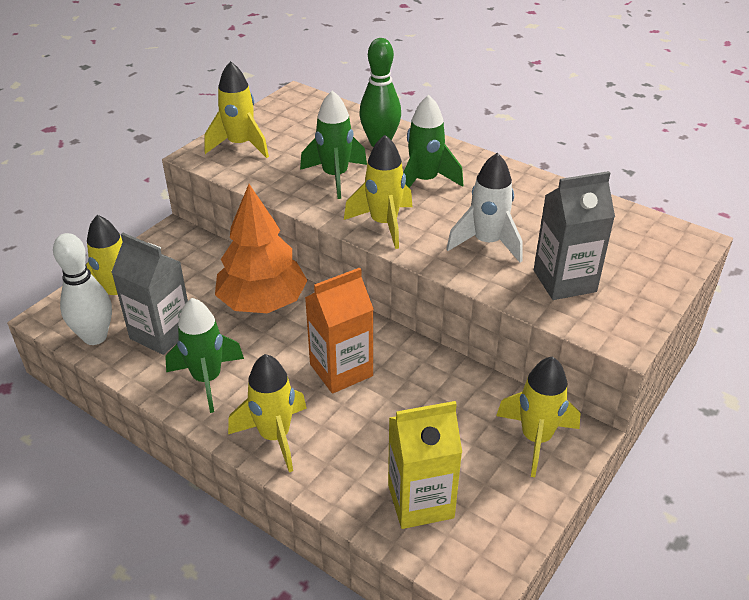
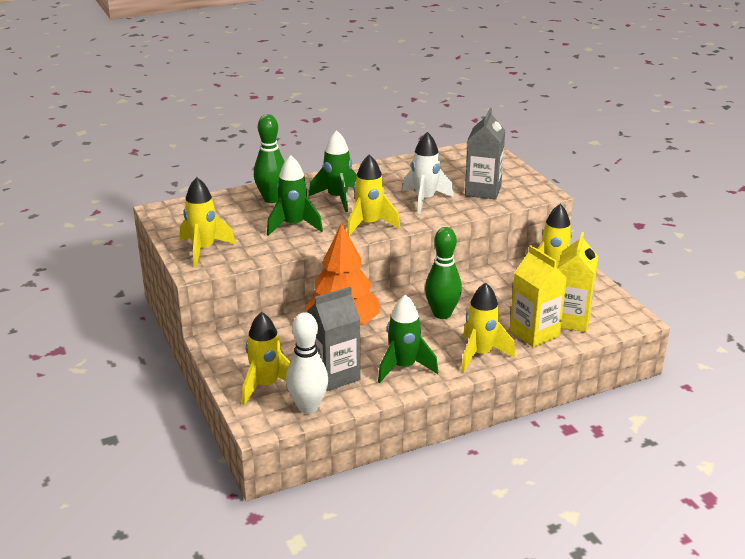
camera: 60 degrees left, 10 degrees down
orange carton [305,268,374,394] -> green bowling pin [425,227,462,319]
none -> yellow carton [510,245,567,348]

